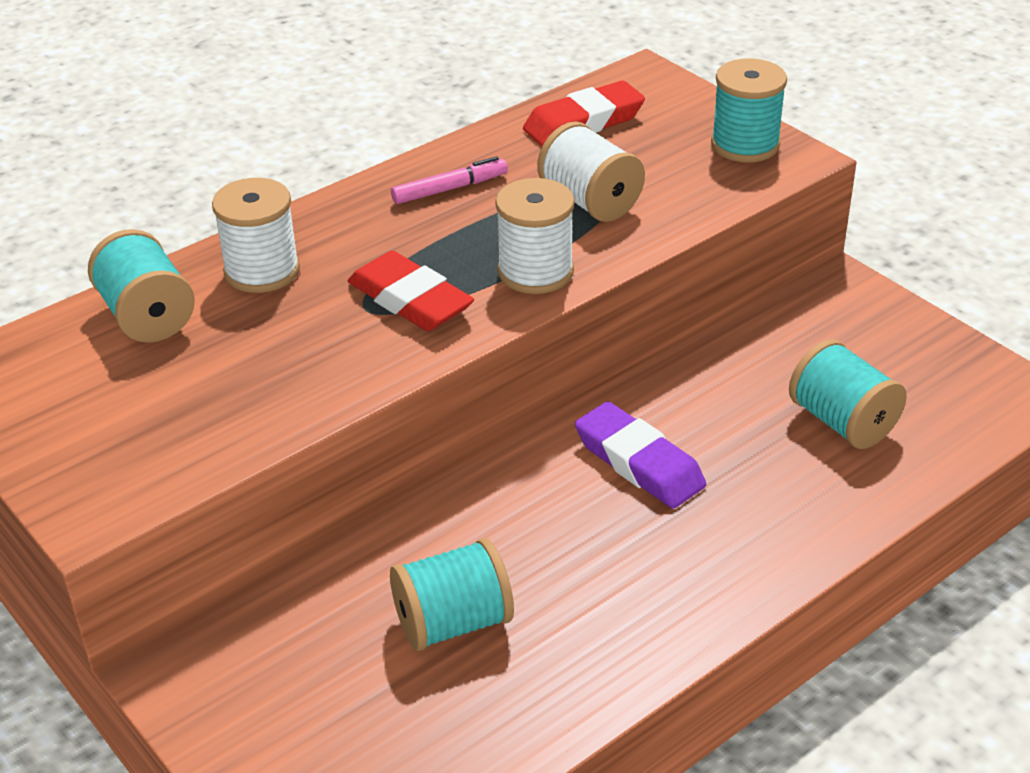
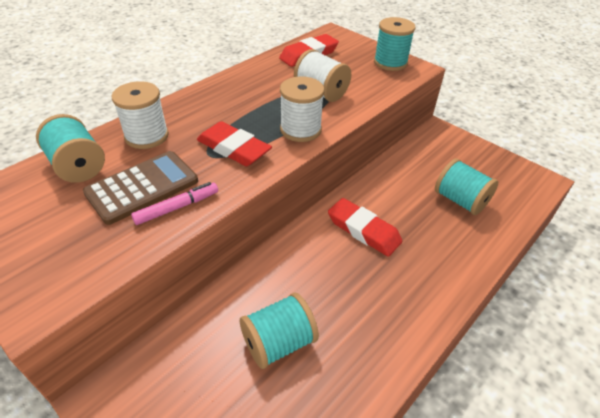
camera: 10 degrees left, 5 degrees up
pink marker [391,156,508,204] -> pink marker moved to [131,182,218,225]
purple eraser [575,402,706,509] -> red eraser [328,198,402,257]
none -> brown calculator [83,151,198,225]

